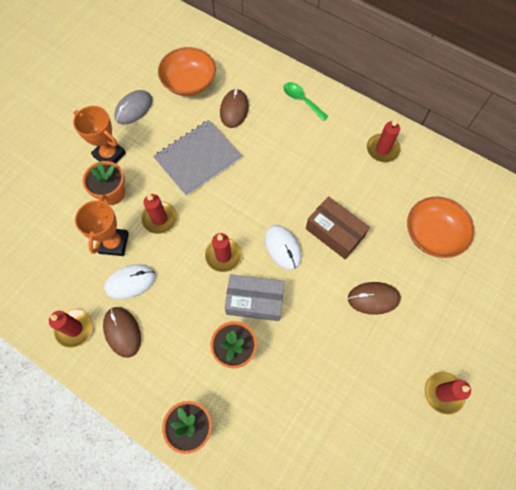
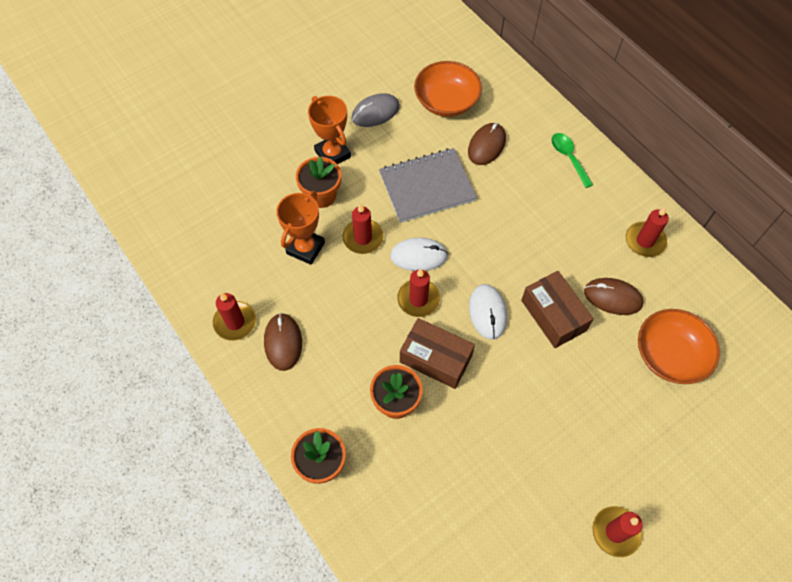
camera: 20 degrees right, 5 degrees down
white mouse [104,264,156,299] -> white mouse moved to [390,238,448,271]
grey box [225,274,284,321] -> brown box [400,318,475,389]
brown mouse [348,282,401,315] -> brown mouse moved to [584,278,643,315]

